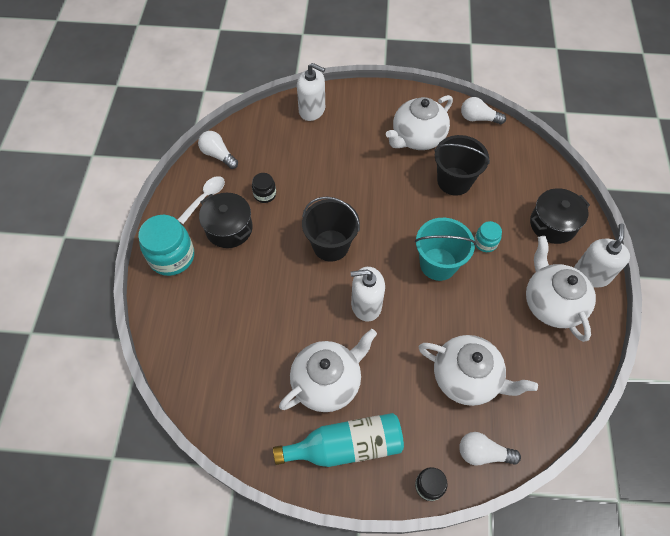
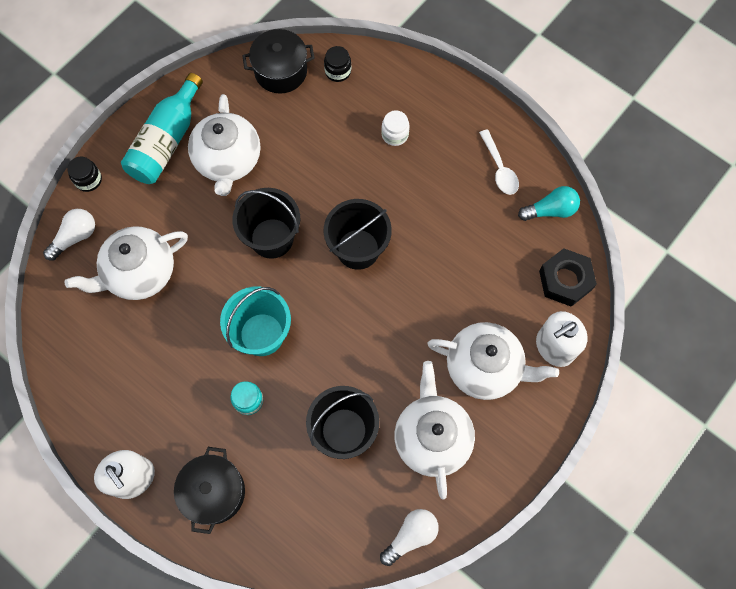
camera: 125 degrees right, 10 degrees up
turquoise jar [138,215,194,276] -> none
white light bulb [198,131,238,169] -> turquoise light bulb [518,186,580,221]
black pot [199,193,253,248] -> black pot moved to [242,29,315,94]
black jar [252,173,276,203] -> black jar moved to [324,46,351,82]
white soap dispenser [350,267,385,322] -> black bucket [232,188,300,259]
white teapot [526,236,596,342] -> white teapot moved to [427,322,559,400]
none -> white jar [381,110,410,146]
none -> black nut [539,248,597,307]

